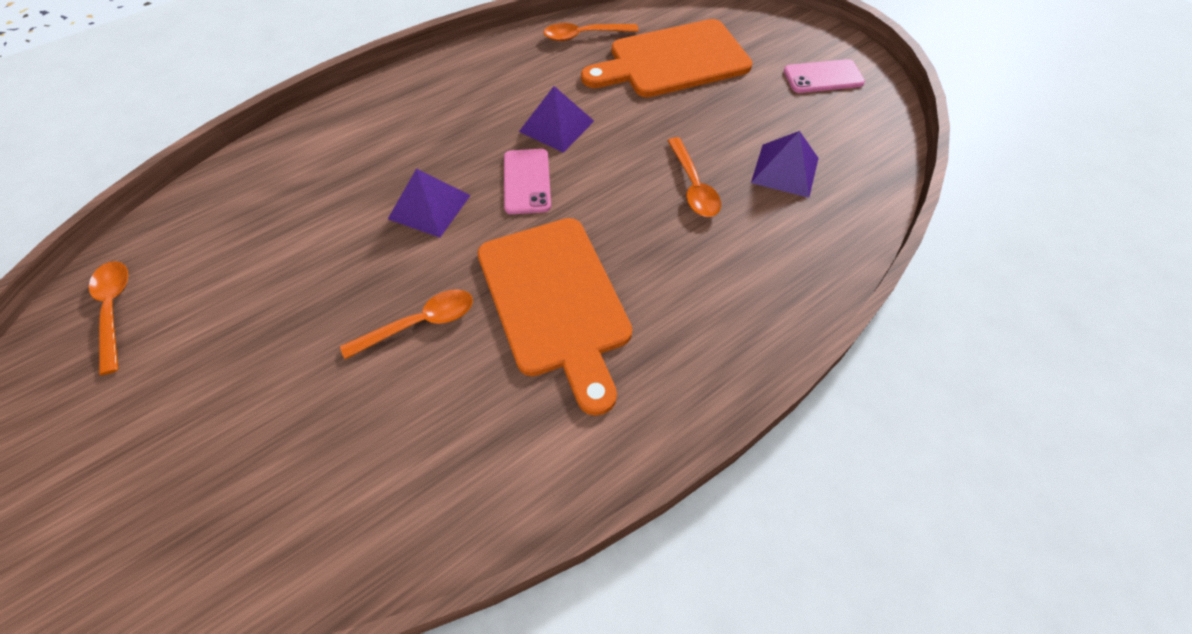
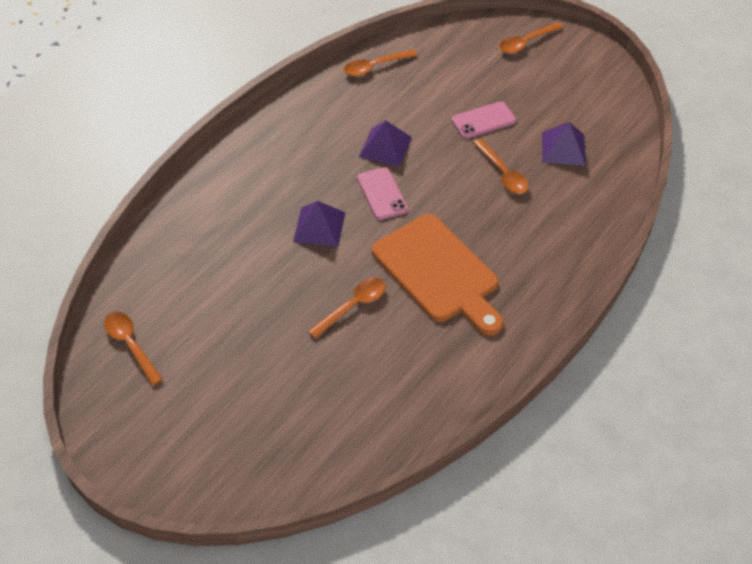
camera: 15 degrees left, 5 degrees down
orange cutting board [581,19,753,97] -> none
pink phone [784,59,865,93] -> pink phone moved to [451,101,516,139]
none -> orange spoon [499,22,564,53]

